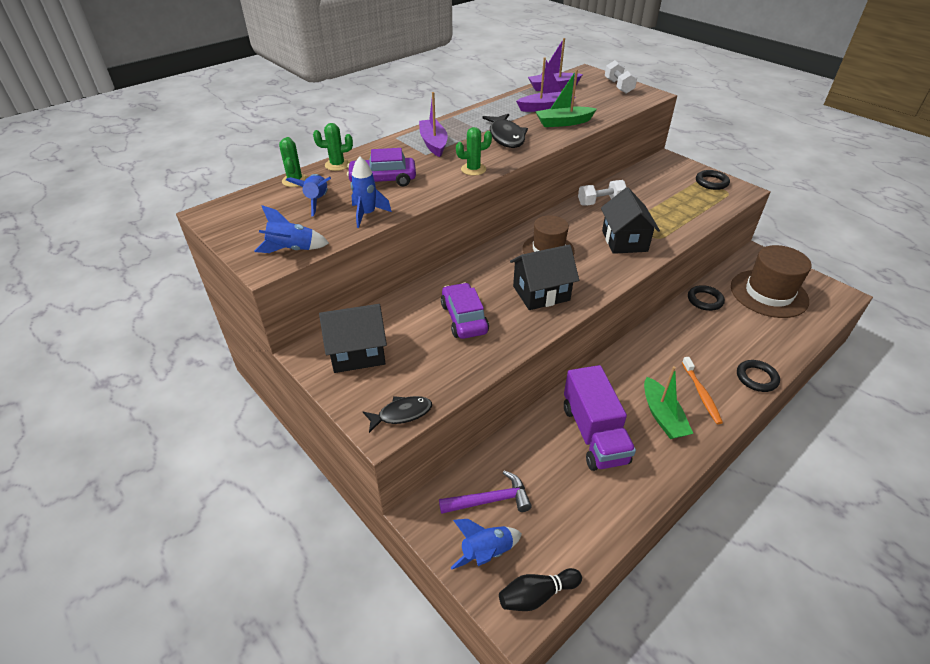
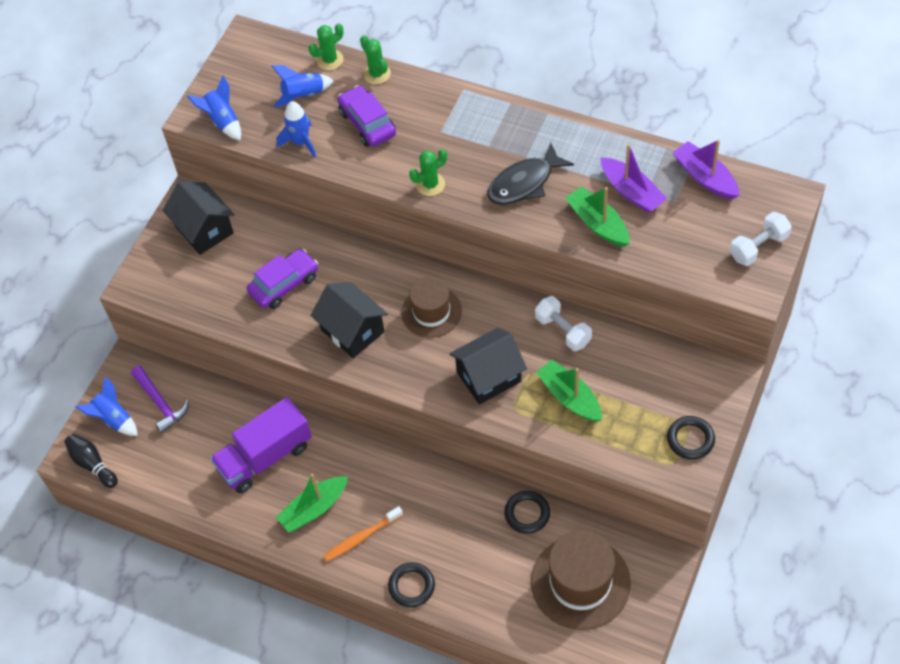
camera: 70 degrees right, 15 degrees up
black fish [363,396,432,433] -> none
purple boat [419,92,448,157] -> none
green cactus [456,127,492,176] -> green cactus turned 75 degrees counterclockwise [409,149,447,196]
none -> green boat [536,360,602,422]

